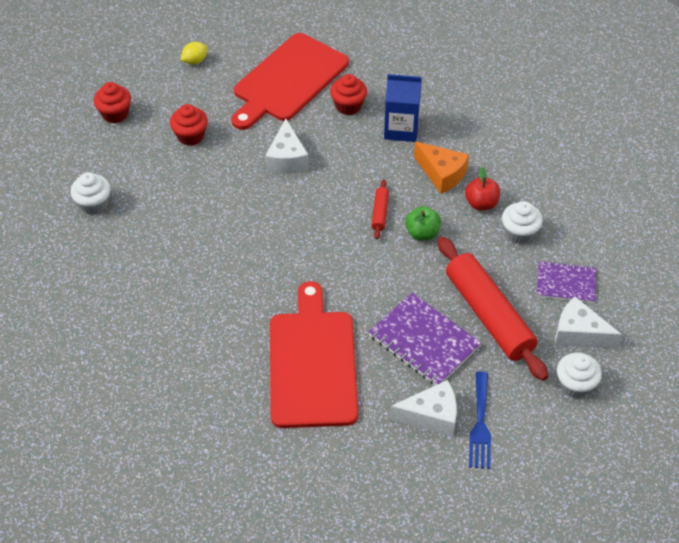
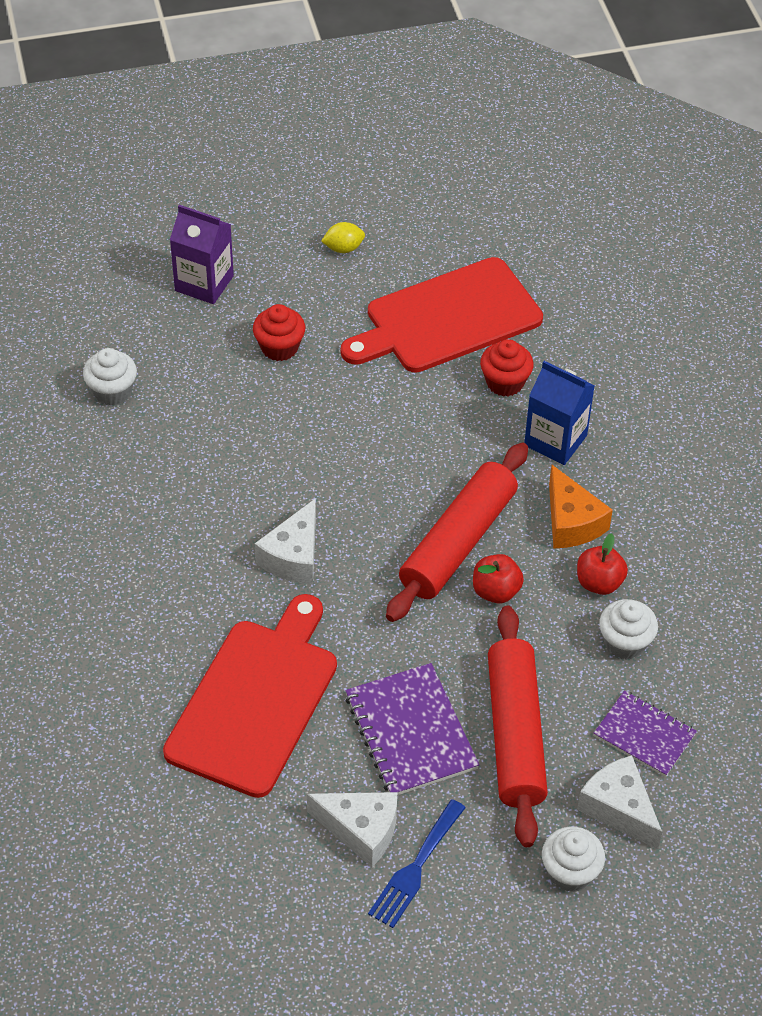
camera: 25 degrees right, 0 degrees up
red cupcake [94,82,131,123] -> purple carton [170,205,234,304]
white cheese [265,118,309,174] -> white cheese moved to [255,498,316,584]
red rolling pin [371,179,389,239] -> red rolling pin [386,443,528,622], size x2.35
green apple [405,206,441,241] -> red apple [473,554,524,603]

